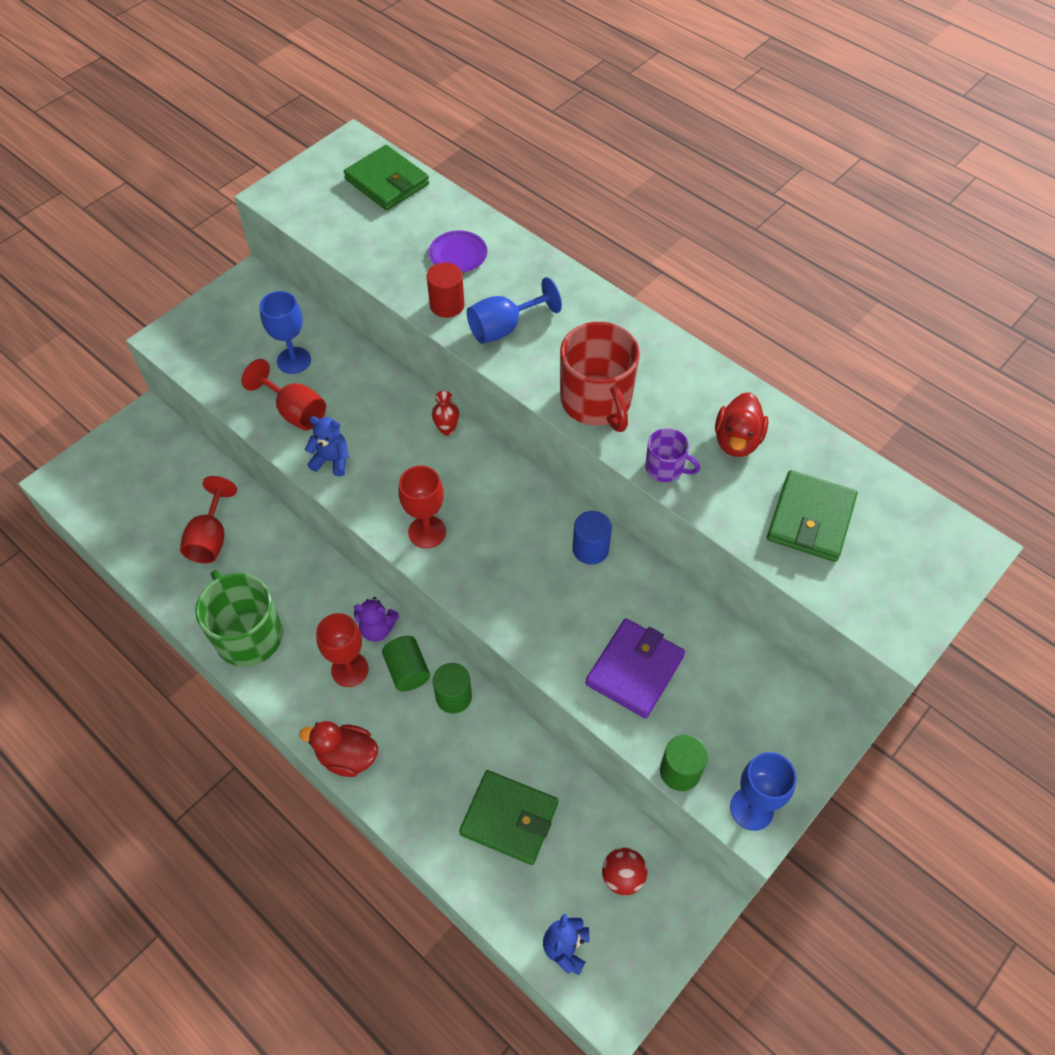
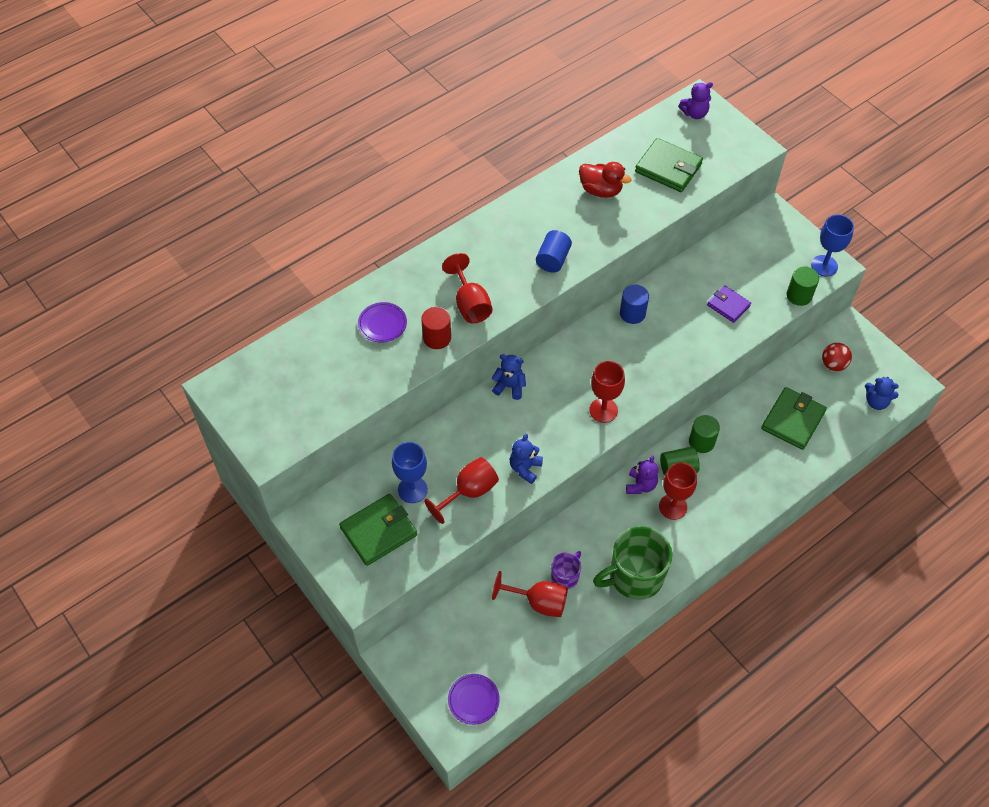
camera: 80 degrees left, 0 degrees up
red duck [299,721,378,777] -> none
green wallet [344,145,429,210] -> green wallet moved to [339,494,417,566]
red vase [432,391,459,436] -> blue teddy bear [492,354,526,400]
blue goblet [467,277,562,344] -> red goblet [442,253,493,323]
red mug [560,322,640,432] -> blue cylinder [536,230,572,272]
purple wallet [586,618,685,718] -> purple wallet [707,285,751,323], size x0.62
purple mug [645,428,700,482] -> purple mug moved to [551,551,581,589]
none -> purple plate [448,674,500,725]
none -> purple teddy bear [678,82,713,119]

